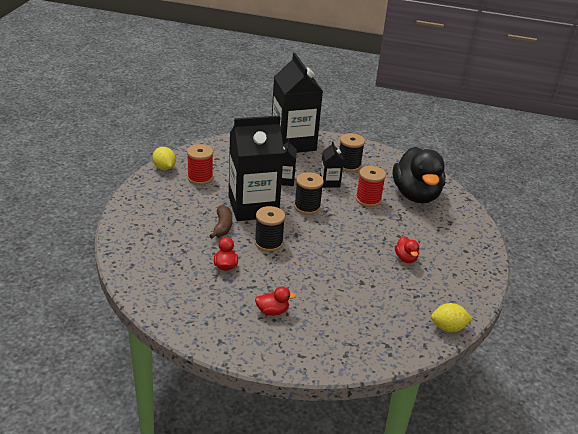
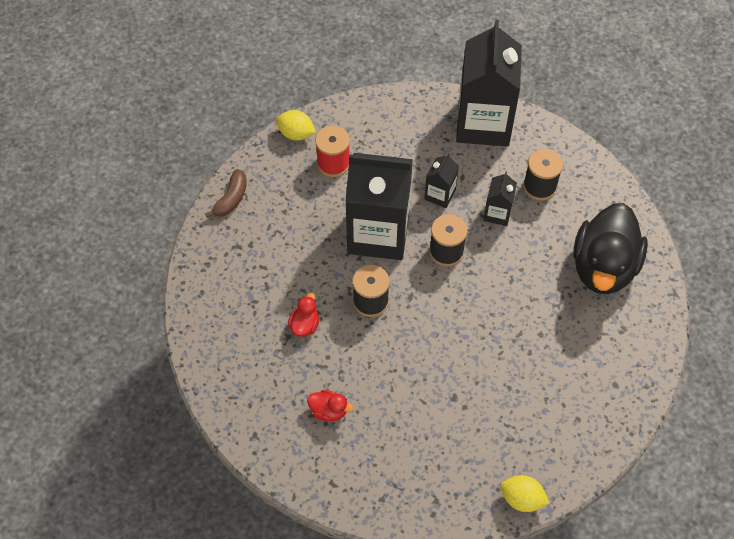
camera: 25 degrees right, 25 degrees up
yellow lemon [152,147,176,170] -> yellow lemon turned 60 degrees counterclockwise [276,110,316,141]
brown banana [209,205,232,238] -> brown banana moved to [205,169,247,218]
red spool [356,166,386,207] -> none
red duck [395,236,419,263] -> none

